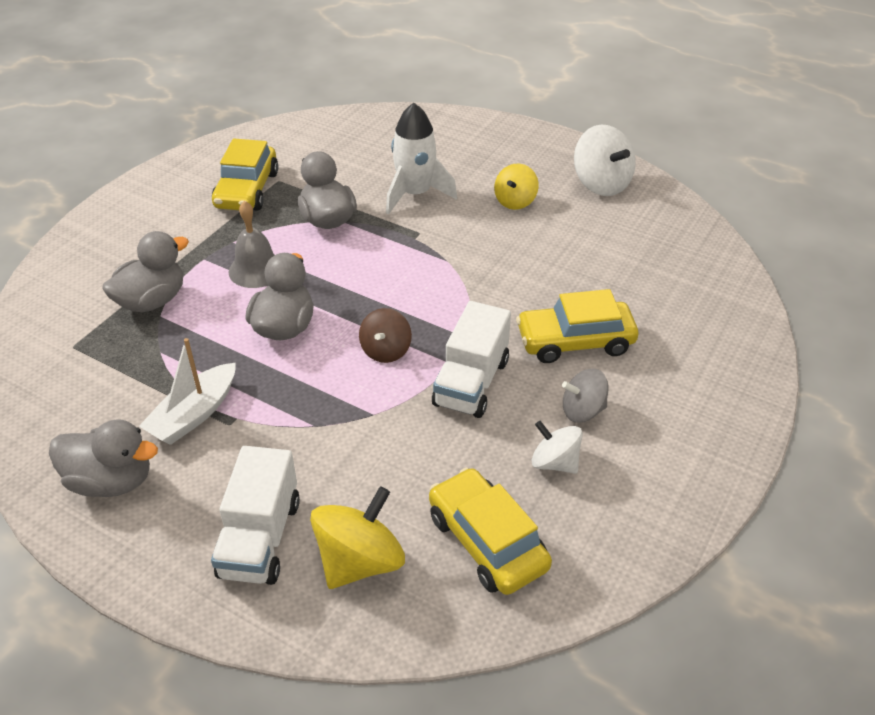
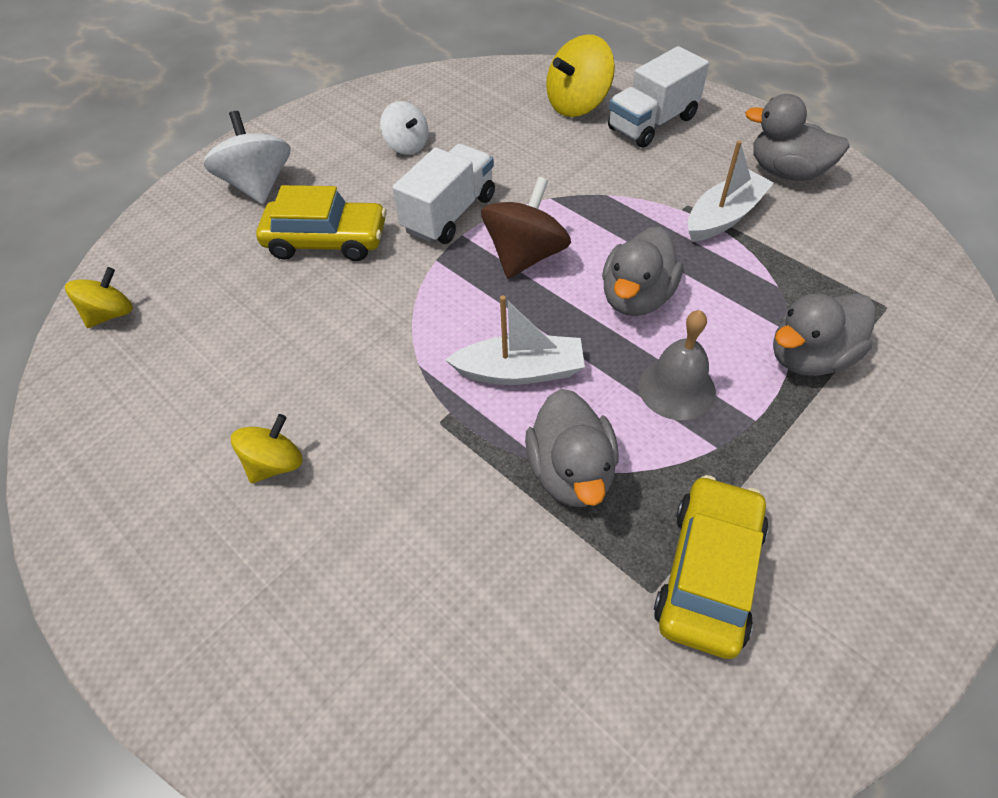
camera: 165 degrees left, 10 degrees up
white truck [211,446,300,585] -> white truck turned 150 degrees counterclockwise [608,46,709,148]
brown spinning top [359,308,412,363] -> brown spinning top [481,177,571,278], size x1.58
white rocket [386,103,457,215] -> none
yellow car [429,468,552,595] -> none
grey spinning top [562,368,608,423] -> none
white spinning top [574,125,636,196] -> white spinning top moved to [204,111,290,204]
none -> yellow spinning top [65,267,133,328]
none -> white boat [446,295,585,385]

